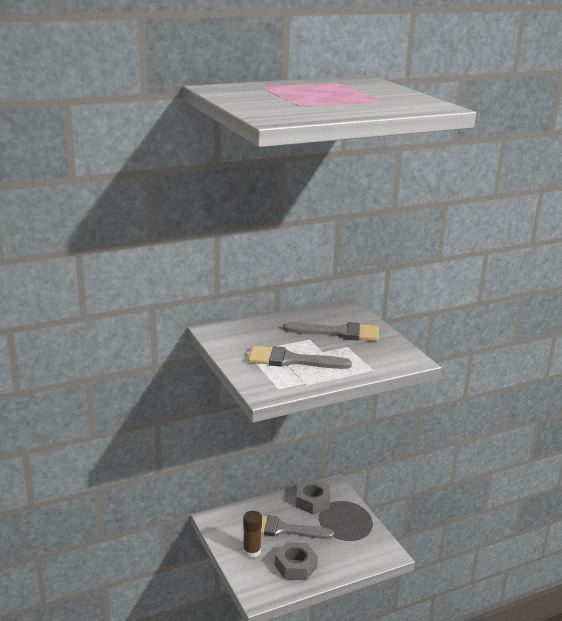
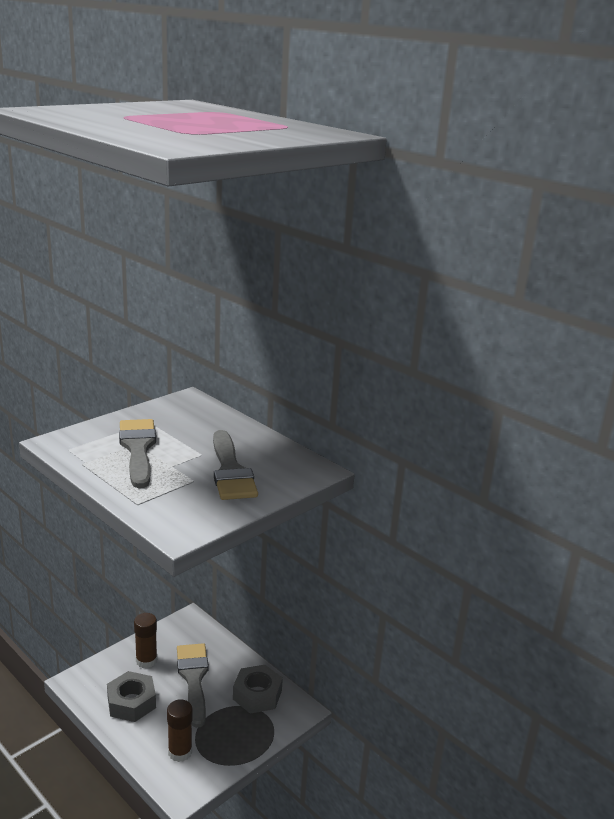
camera: 70 degrees right, 0 degrees up
none -> brown glue stick [167,699,192,762]

